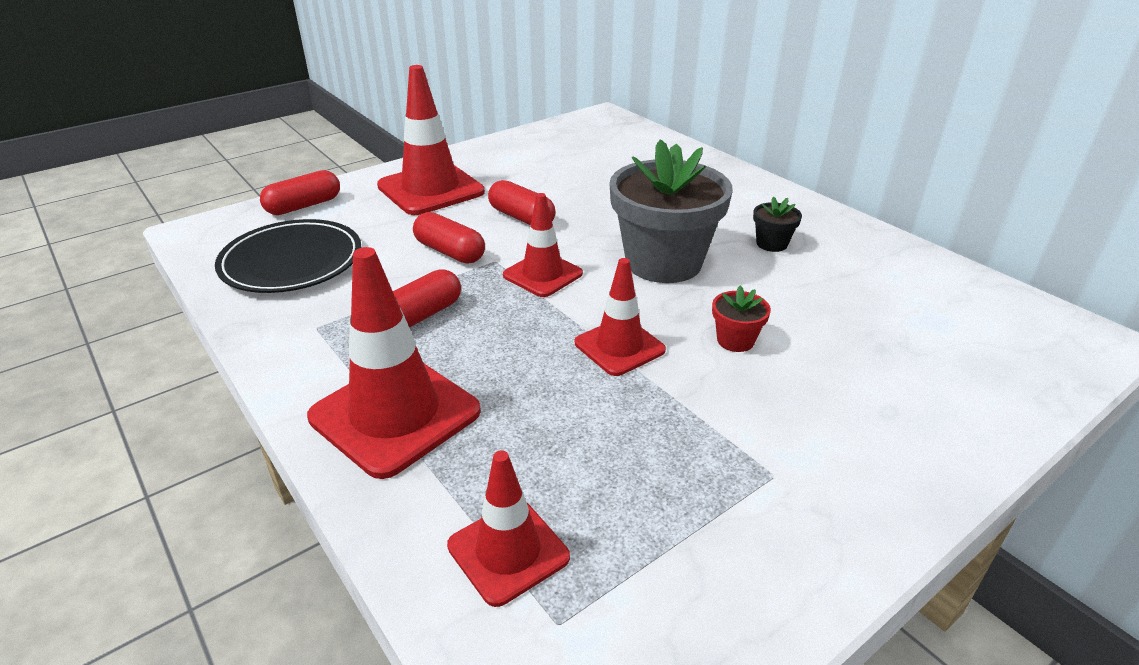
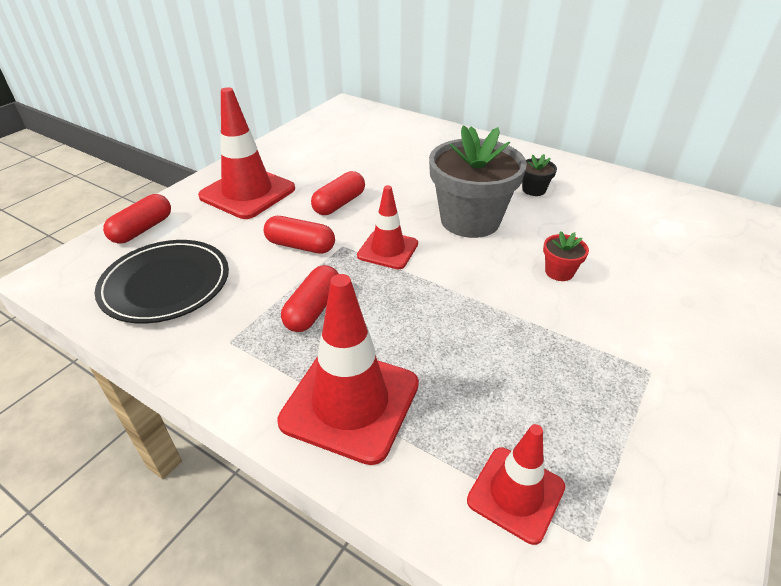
camera: 20 degrees left, 5 degrees up
red capsule [488,180,555,225] -> red capsule turned 75 degrees counterclockwise [311,171,365,215]
red traffic cone [575,258,666,376] -> none

